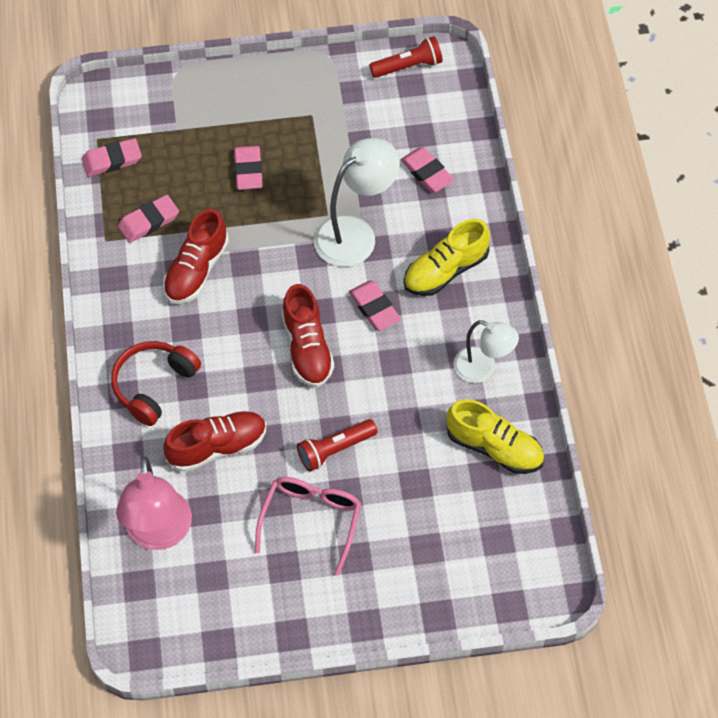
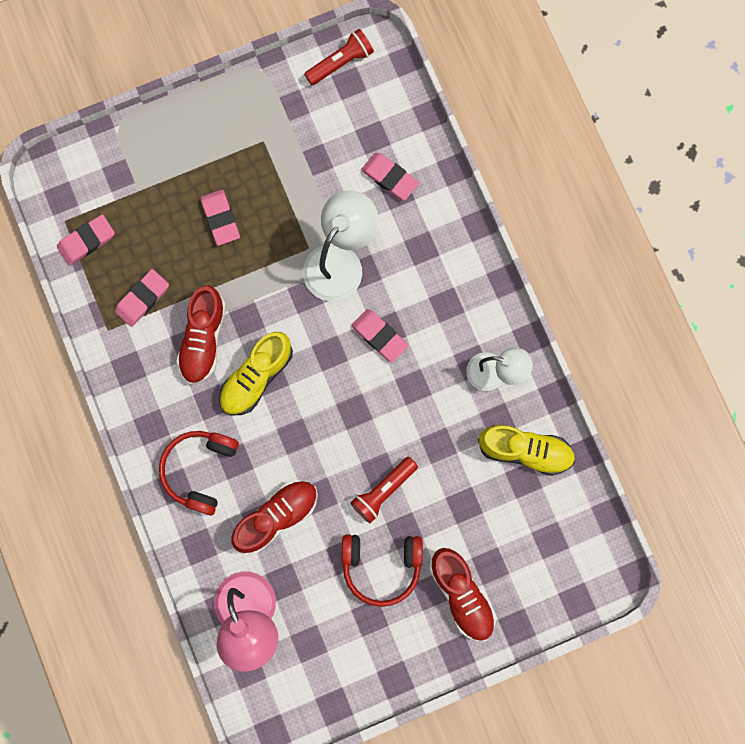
camera: 15 degrees left, 20 degrees up
pink glasses [255,477,361,575] -> red headphones [342,534,423,607]
red shoe [282,284,334,388] -> red shoe moved to [429,548,496,641]
yellow shoe [404,219,490,296] -> yellow shoe moved to [219,332,293,415]

